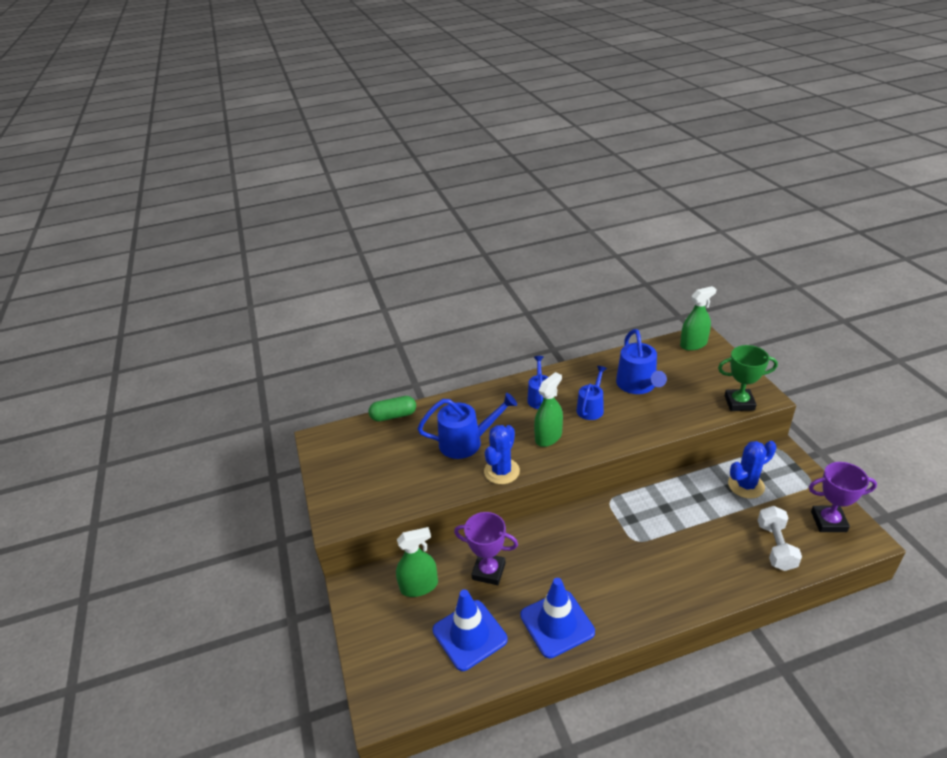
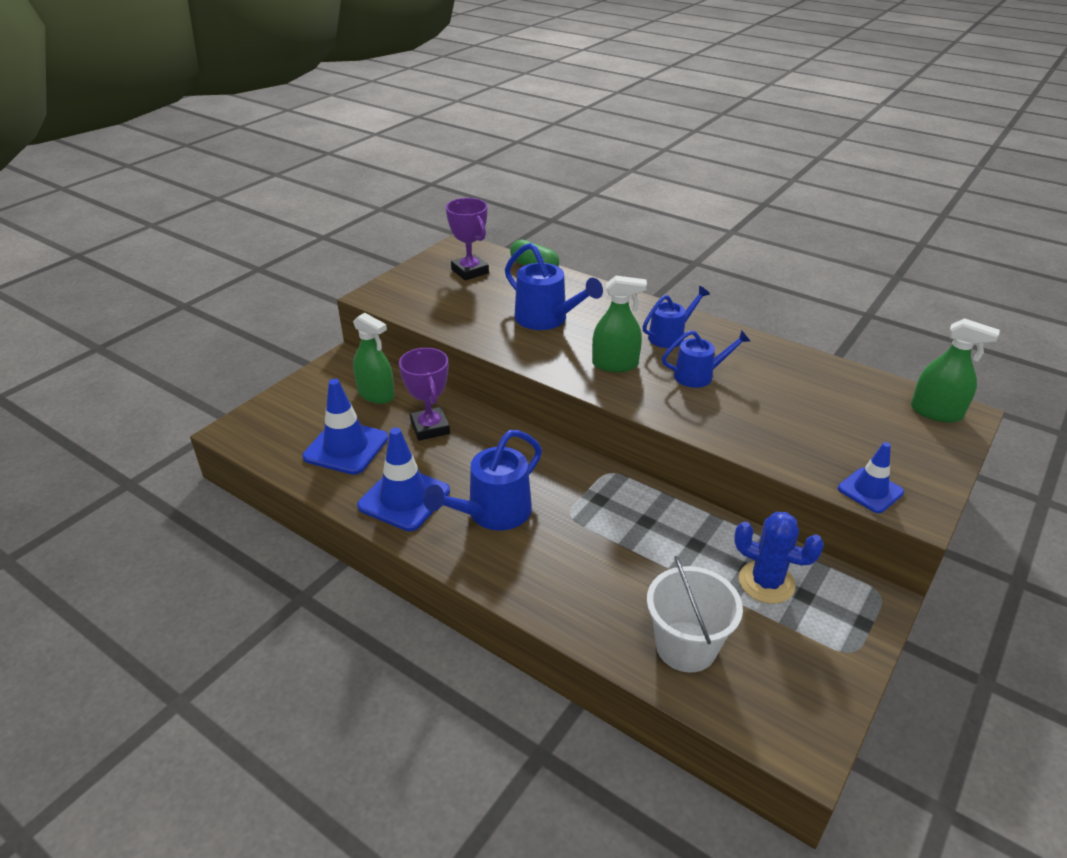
camera: 50 degrees right, 0 degrees up
blue cactus [484,425,520,484] -> none
blue watering can [616,329,667,394] -> blue watering can moved to [423,430,542,531]
green trophy [718,345,778,411] -> blue traffic cone [838,442,904,513]
white dumbbell [758,506,802,571] -> white bucket [647,556,743,673]
purple trophy [809,462,877,532] -> purple trophy moved to [446,198,489,280]

